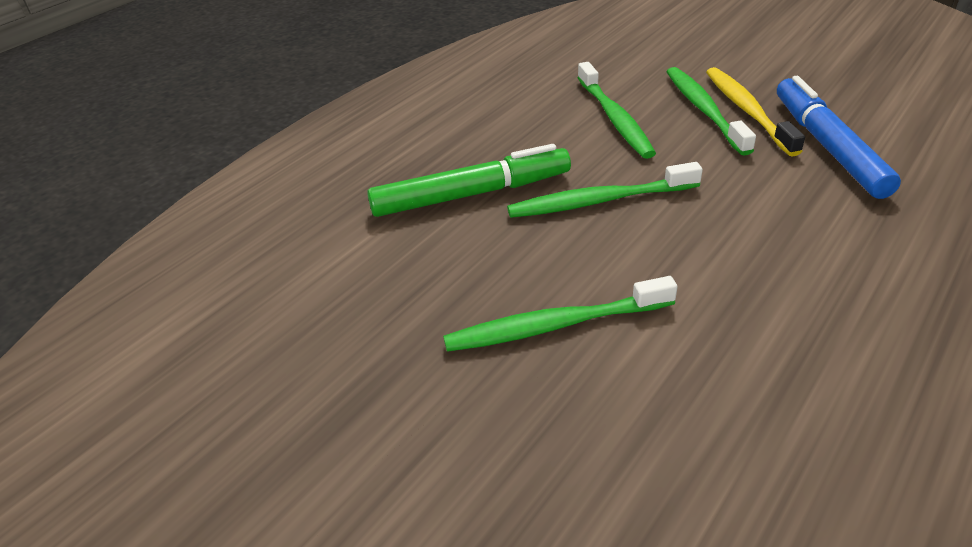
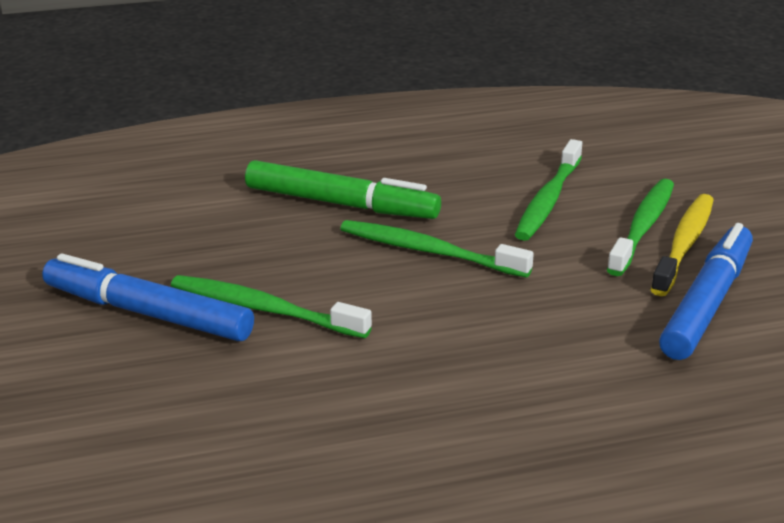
camera: 35 degrees right, 10 degrees down
none -> blue marker [42,254,254,341]

